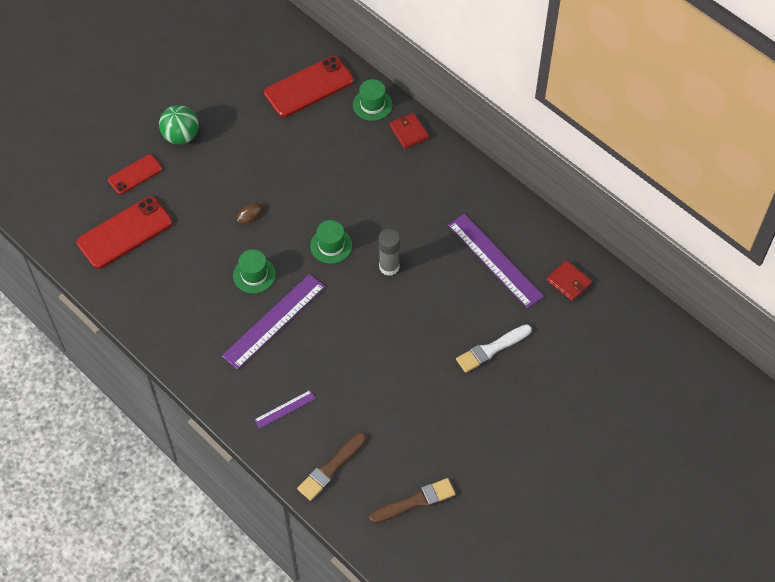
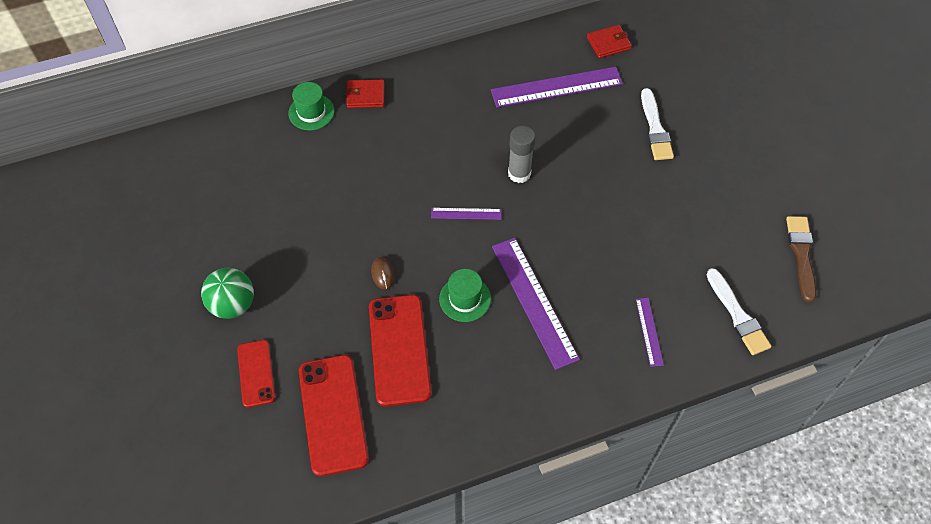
camera: 65 degrees left, 0 degrees up
red phone [264,56,354,117] -> red phone moved to [369,295,432,407]
brown brush [297,433,366,501] -> white brush [706,268,772,355]
green hat [310,220,352,264] -> purple ruler [431,208,501,220]

